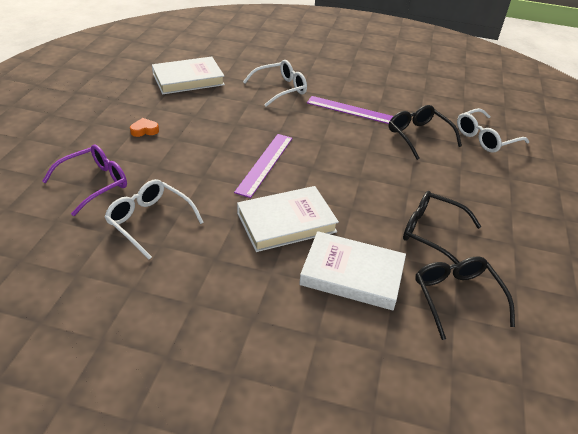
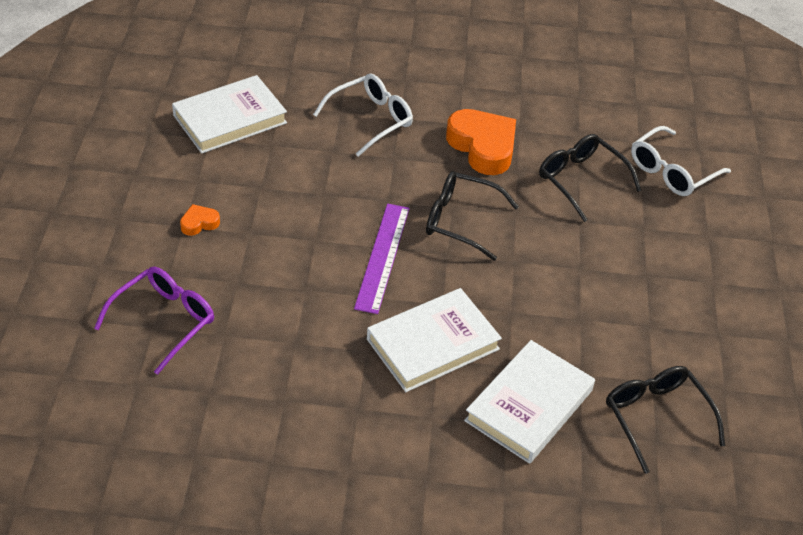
camera: 10 degrees left, 5 degrees up
white glasses [104,179,204,259] -> none
white book [299,231,406,310] -> white book turned 60 degrees counterclockwise [464,340,595,464]
purple ruler [307,96,393,124] -> orange heart [446,109,516,175]
black glasses [403,191,482,264] -> black glasses moved to [426,171,519,261]

